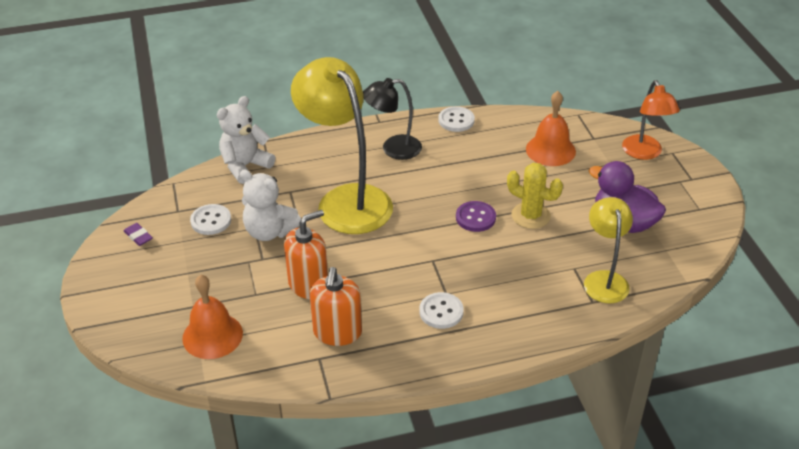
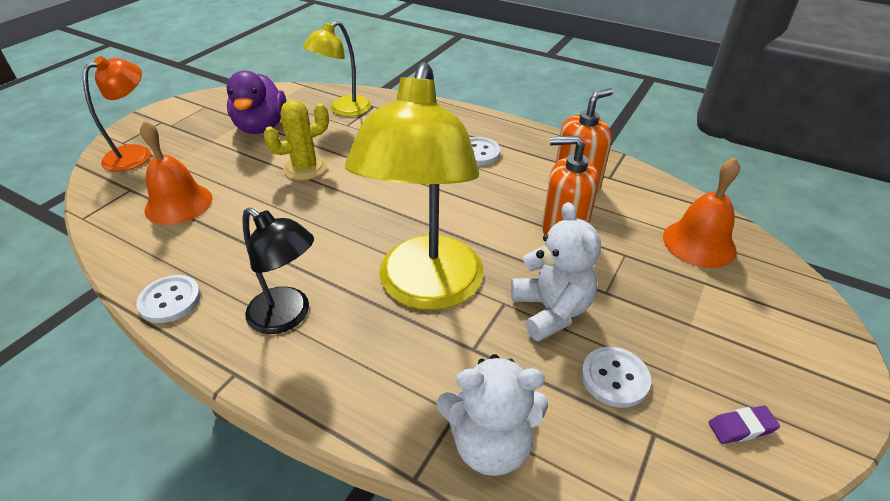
camera: 135 degrees left, 0 degrees up
purple eraser [124,223,153,246] -> purple eraser turned 75 degrees clockwise [708,405,780,444]
purple button [456,201,496,232] -> none
yellow cactus [507,163,563,229] -> yellow cactus turned 75 degrees clockwise [263,100,329,180]

